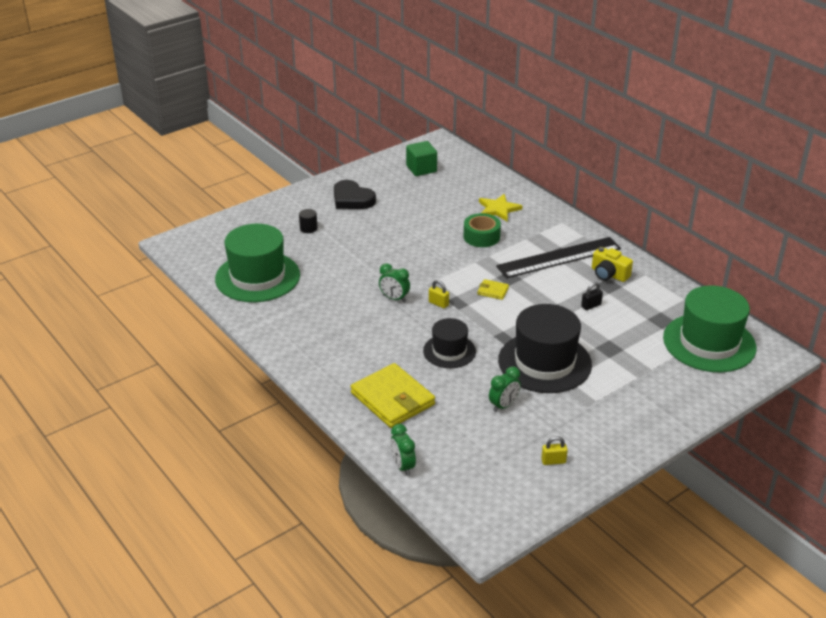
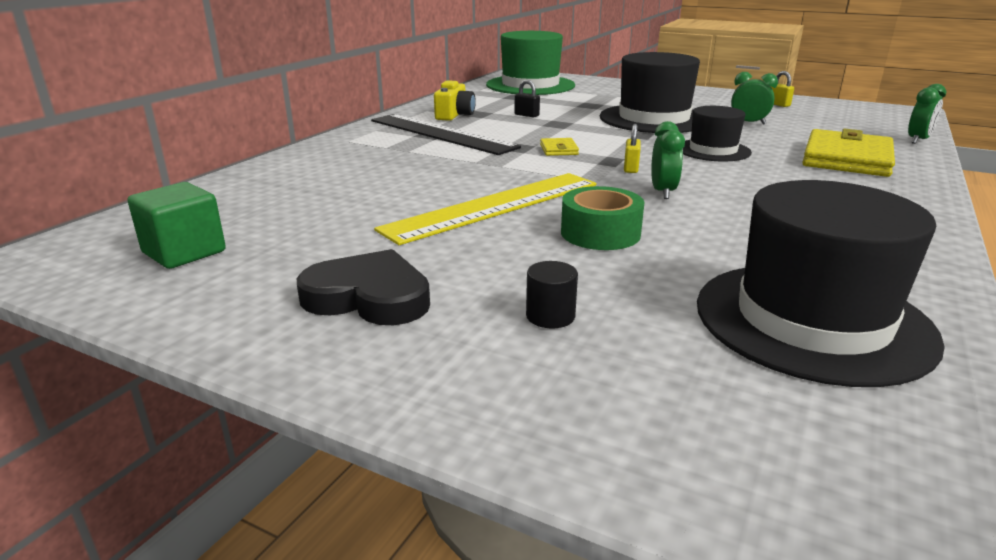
camera: 115 degrees left, 10 degrees down
green hat [215,224,300,302] -> black hat [697,180,945,387]
black heart [334,180,376,209] -> black heart turned 90 degrees counterclockwise [297,249,430,325]
green tape [464,213,501,247] -> green tape moved to [561,186,645,250]
yellow star [479,194,522,222] -> none
none -> yellow ruler [374,173,597,245]

